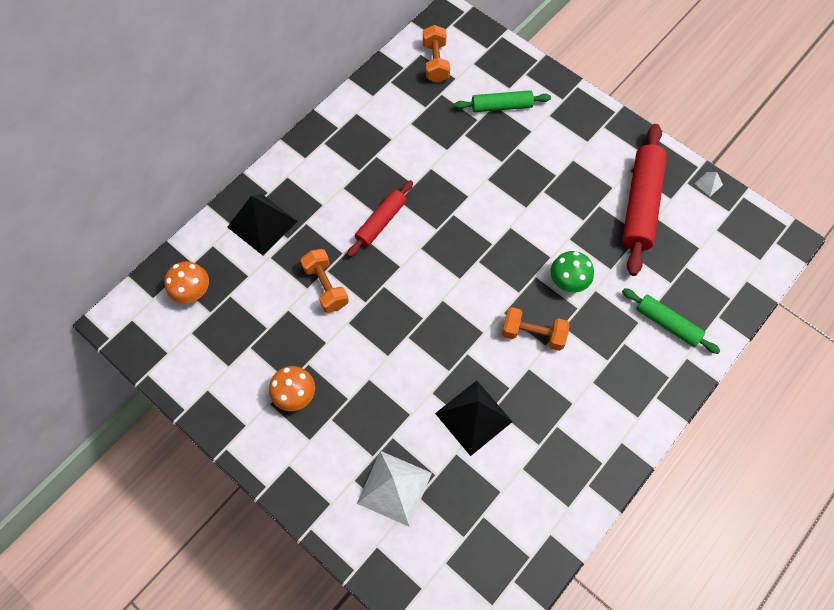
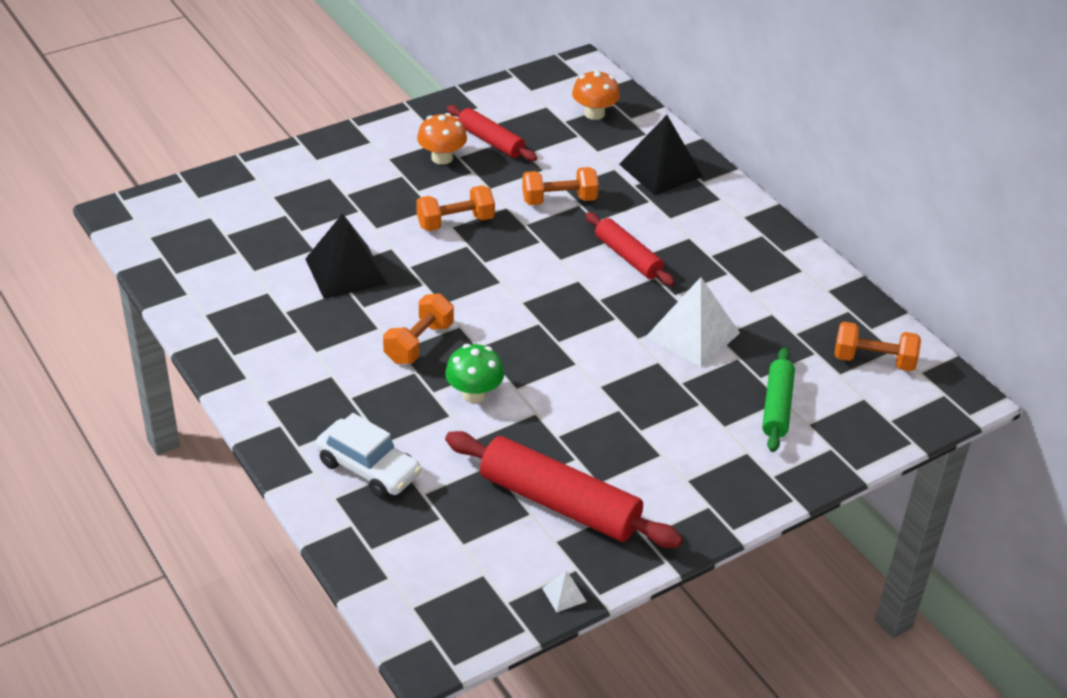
camera: 105 degrees right, 25 degrees down
white pyramid [357,451,432,527] -> white pyramid moved to [646,277,740,367]
green rolling pin [622,288,720,354] -> white car [316,413,422,498]
none -> orange dumbbell [416,185,495,231]
none -> red rolling pin [447,105,537,161]

